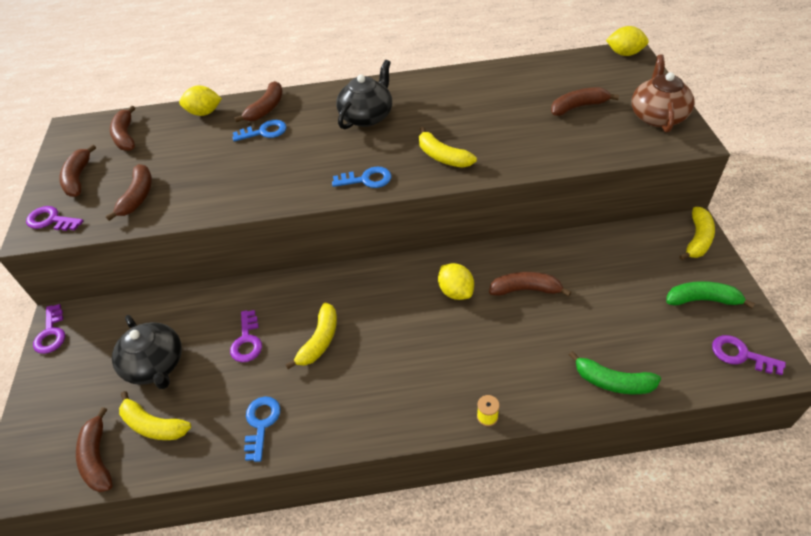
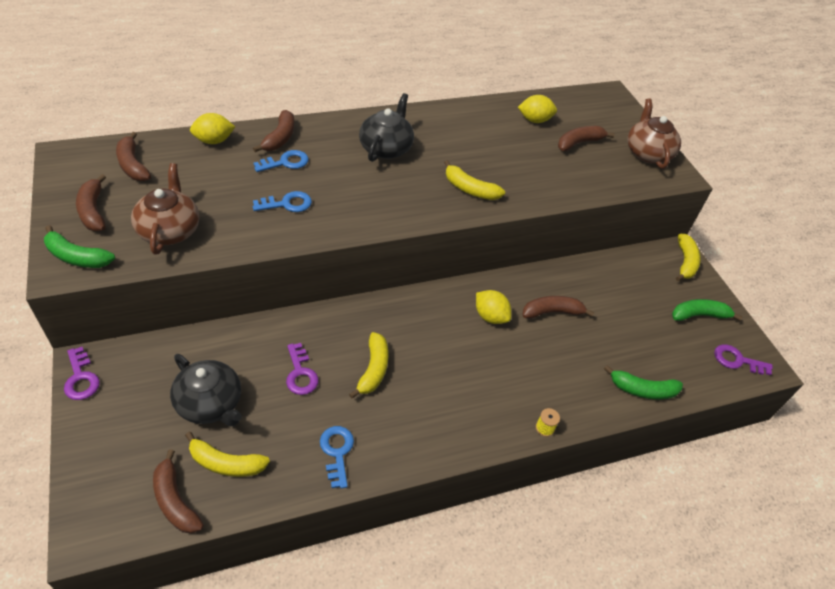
camera: 20 degrees left, 0 degrees up
purple key [26,206,83,231] -> green banana [44,225,115,268]
brown banana [106,164,152,221] -> brown teapot [131,163,199,255]
blue key [332,167,391,188] -> blue key moved to [253,191,312,212]
yellow lemon [606,26,649,56] -> yellow lemon moved to [518,95,557,123]

